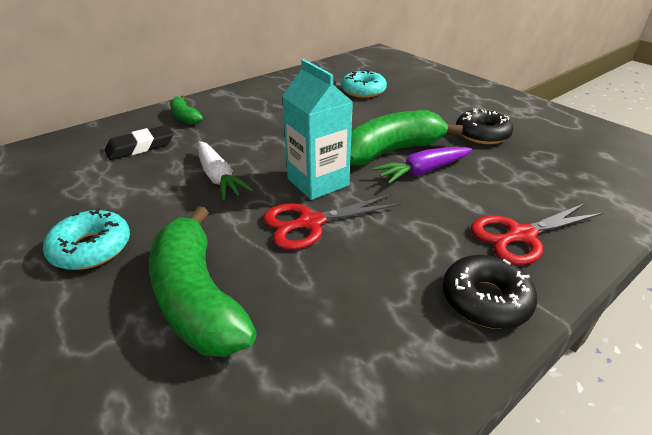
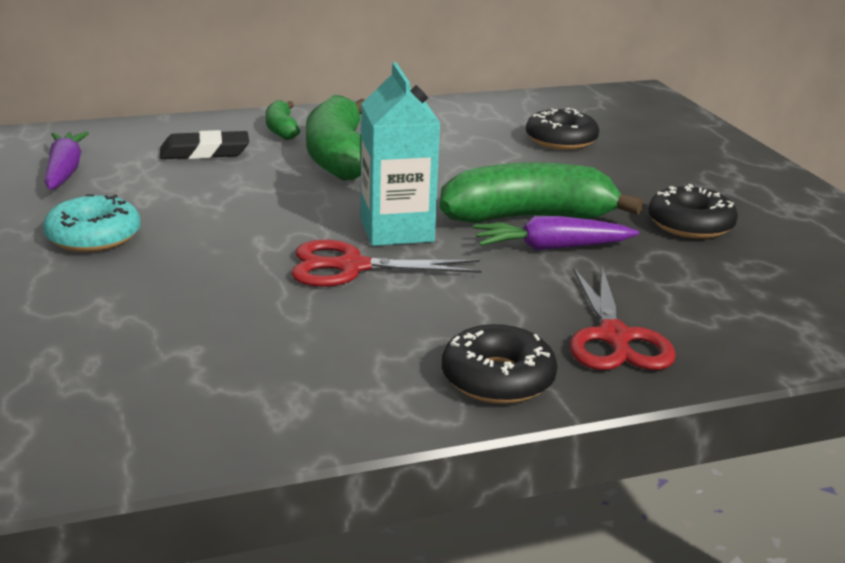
camera: 20 degrees right, 10 degrees down
green banana [149,206,257,357] -> green banana moved to [306,95,365,181]
white carrot [198,141,253,200] -> none
turquoise donut [341,70,387,98] -> black donut [526,108,599,150]
red scissors [470,203,603,265] -> red scissors turned 90 degrees counterclockwise [570,267,676,370]
none -> purple carrot [45,132,89,190]

